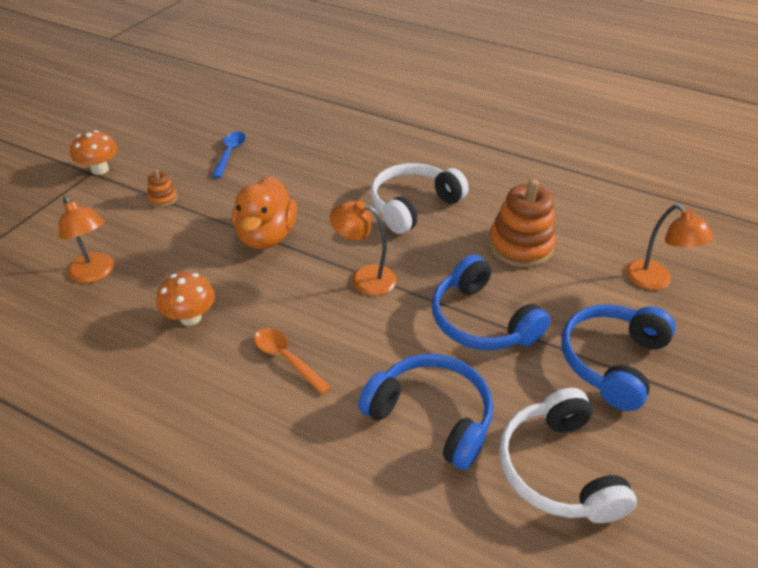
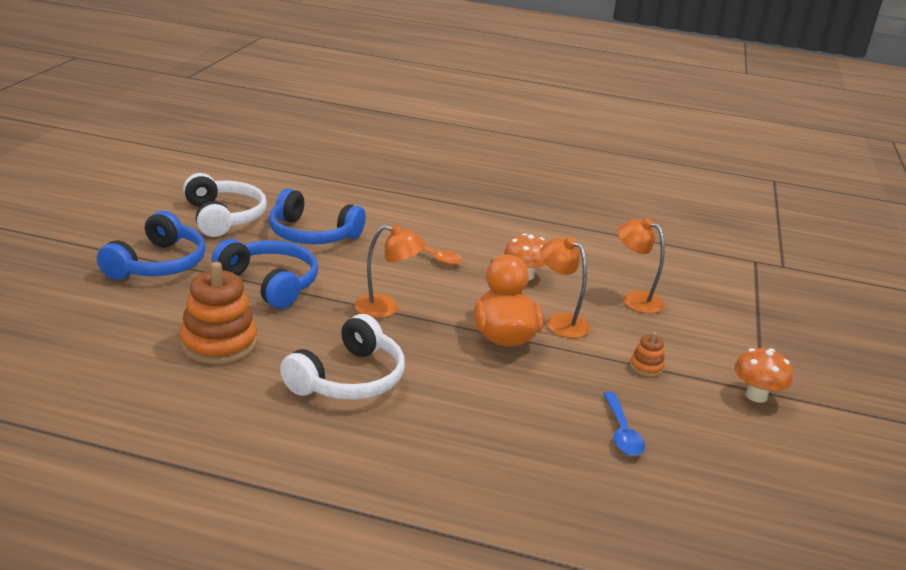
camera: 165 degrees right, 15 degrees down
orange lamp [626,204,714,290] -> orange lamp moved to [540,237,590,338]

